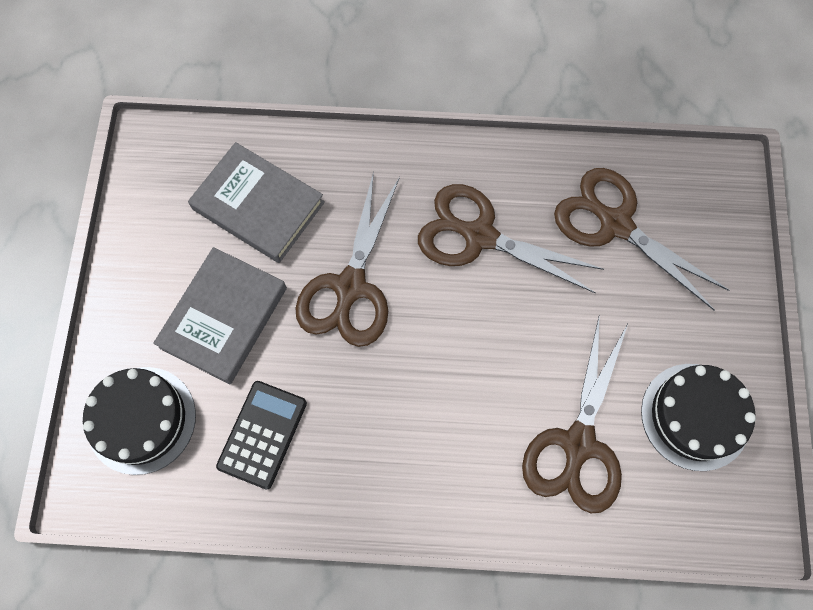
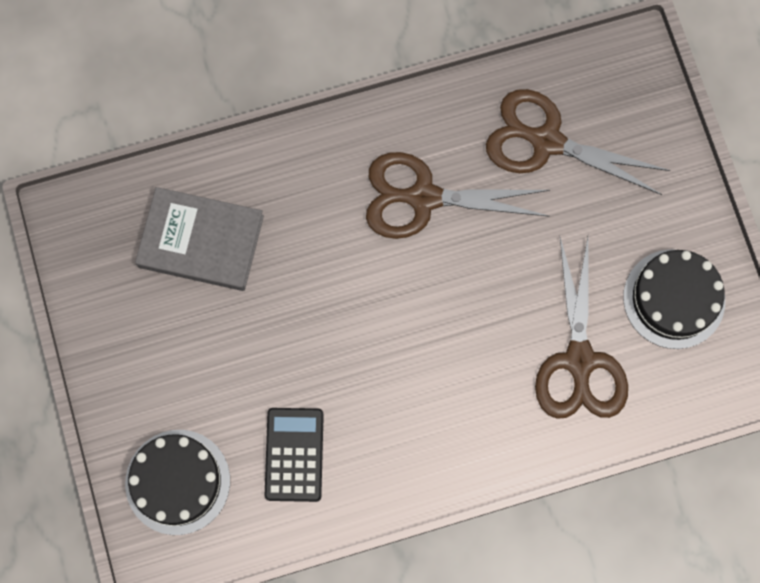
camera: 20 degrees left, 5 degrees up
grey book [153,247,287,384] -> none
brown scissors [295,171,400,347] -> none

